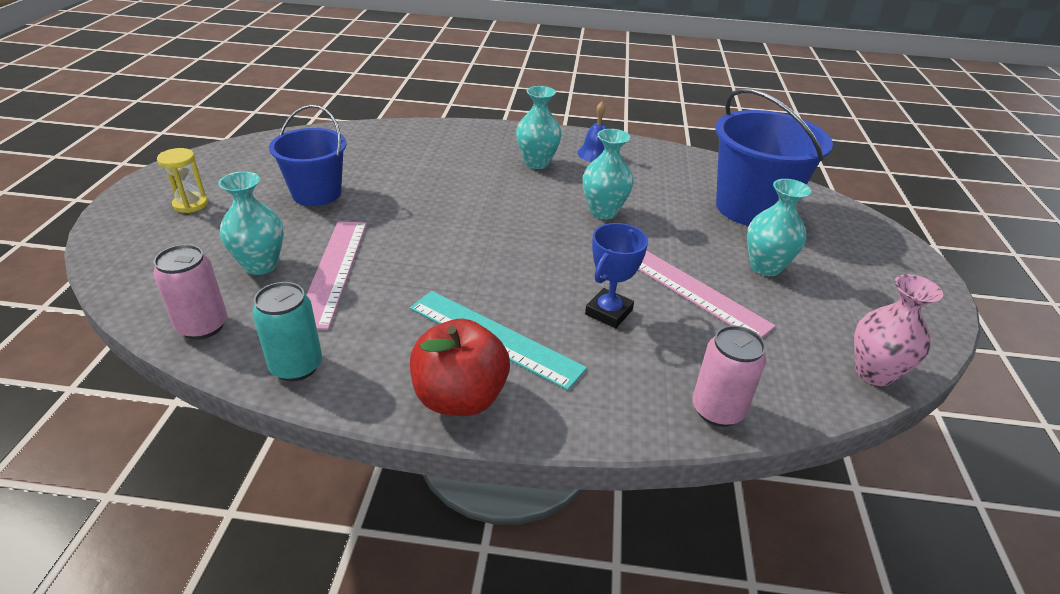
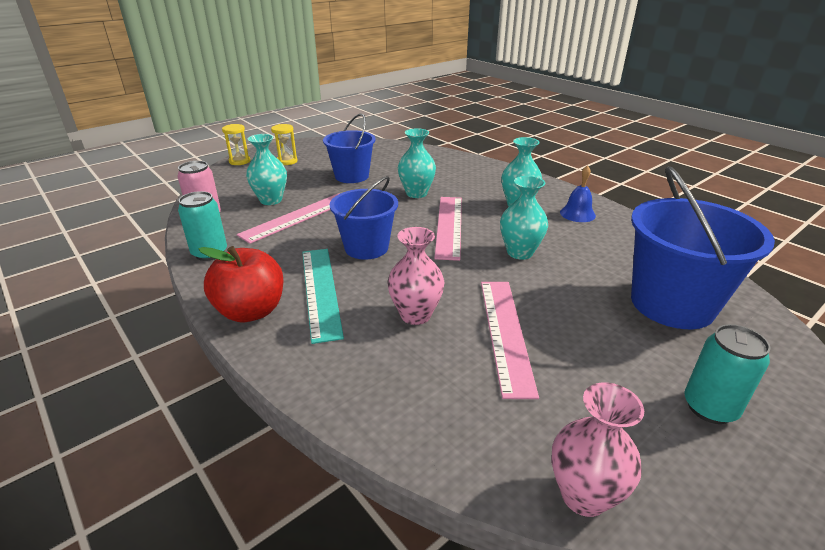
camera: 45 degrees right, 5 degrees down
blue trophy [585,223,648,328] -> pink vase [387,227,444,325]
pink can [692,325,766,427] -> none
turquoise vase [747,179,811,276] -> turquoise vase moved to [398,128,436,198]
none -> yellow hourglass [222,124,250,165]
none -> blue bucket [330,176,398,260]
none -> pink ruler [434,197,462,261]
none -> turquoise can [684,324,770,424]

